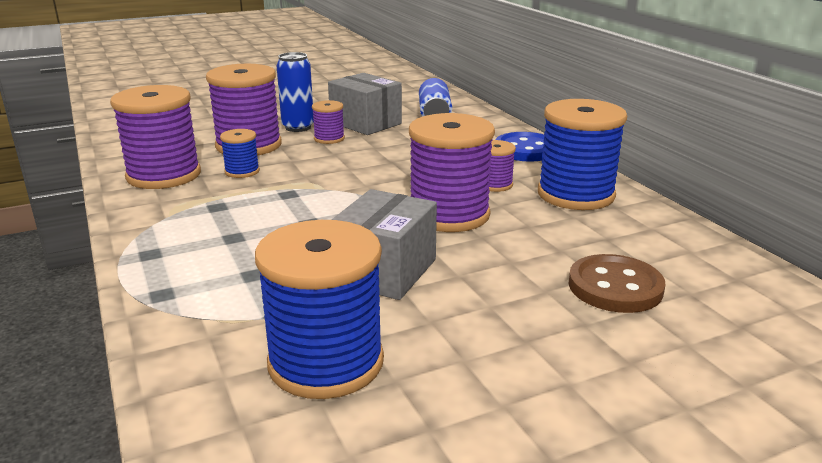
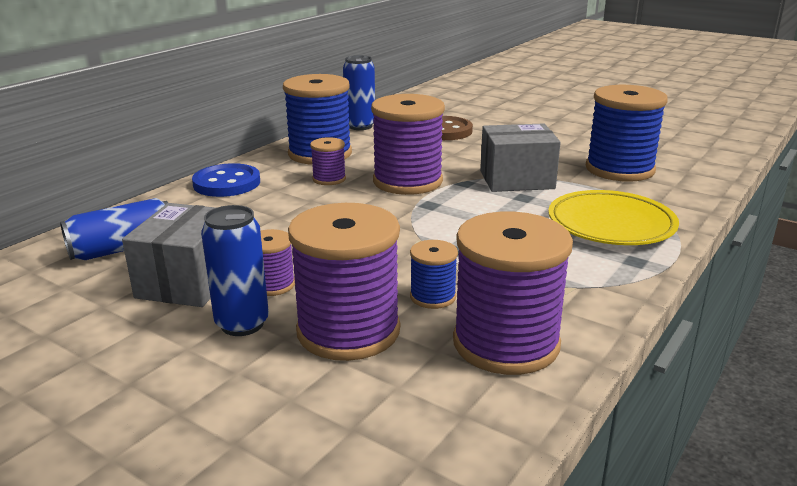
camera: 120 degrees left, 0 degrees up
none -> blue can [343,55,375,130]
none -> yellow plate [548,190,679,245]

